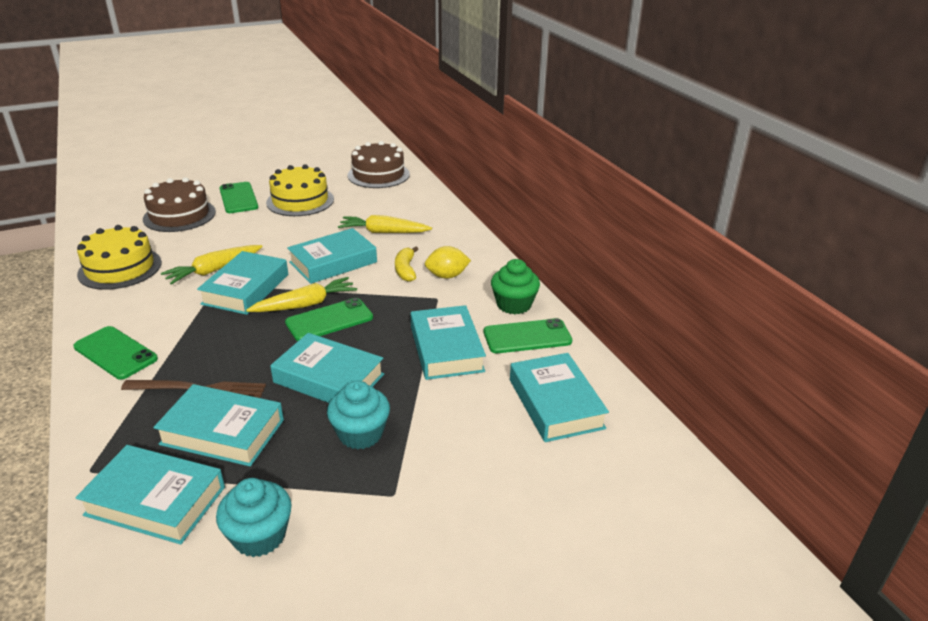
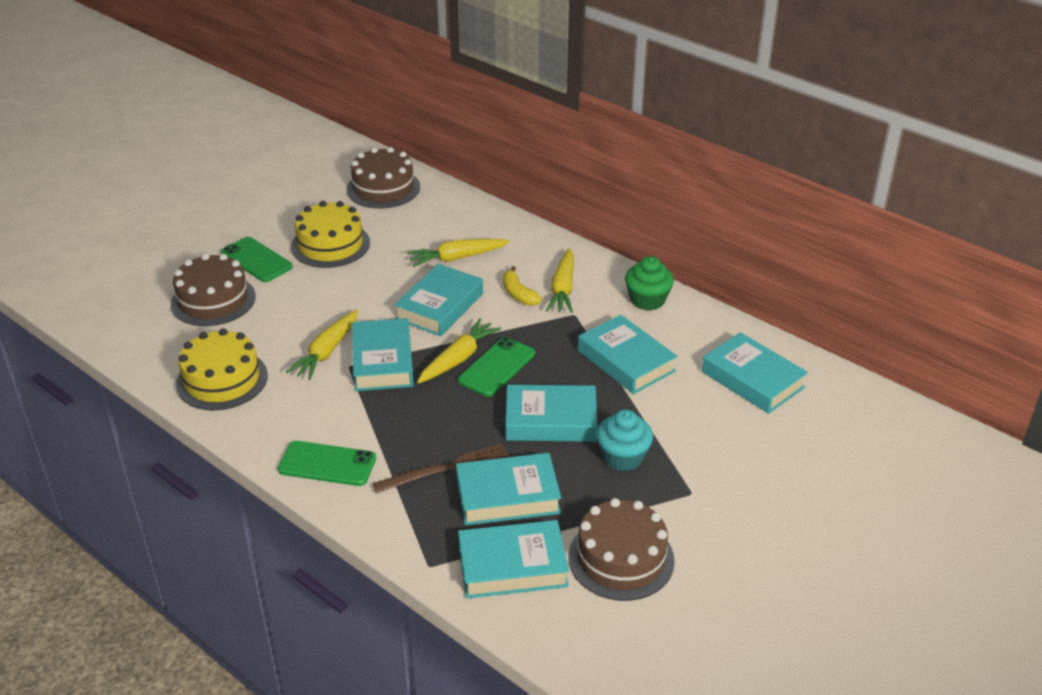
camera: 25 degrees left, 5 degrees up
turquoise cupcake [216,478,292,557] -> brown cake [568,498,675,601]
yellow lemon [425,246,471,279] -> yellow carrot [546,248,574,313]
green phone [484,318,572,353] -> none

